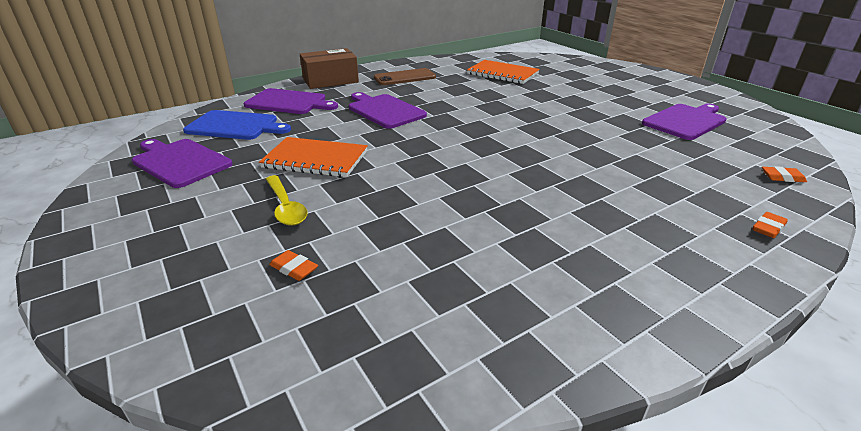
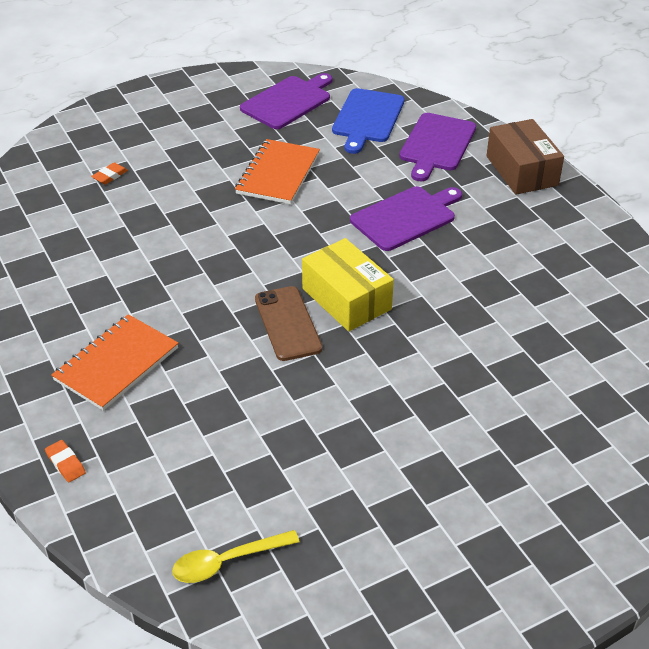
camera: 95 degrees right, 10 degrees up
yellow spoon [266,175,308,226] -> yellow spoon moved to [172,530,300,583]
brown phone [374,68,436,85] -> brown phone moved to [255,286,322,361]
orange notebook [467,60,540,84] -> orange notebook moved to [51,314,178,411]
purple cutting board [642,104,726,140] -> none
orange eraser [762,166,807,182] -> none
none -> yellow box [302,238,394,331]

